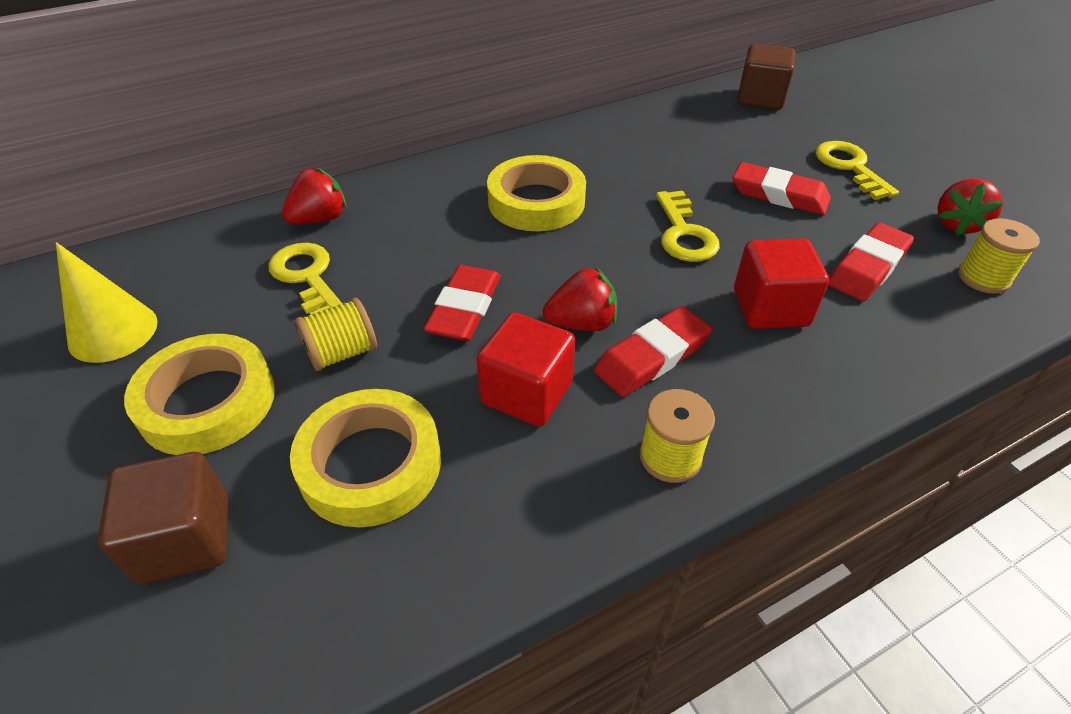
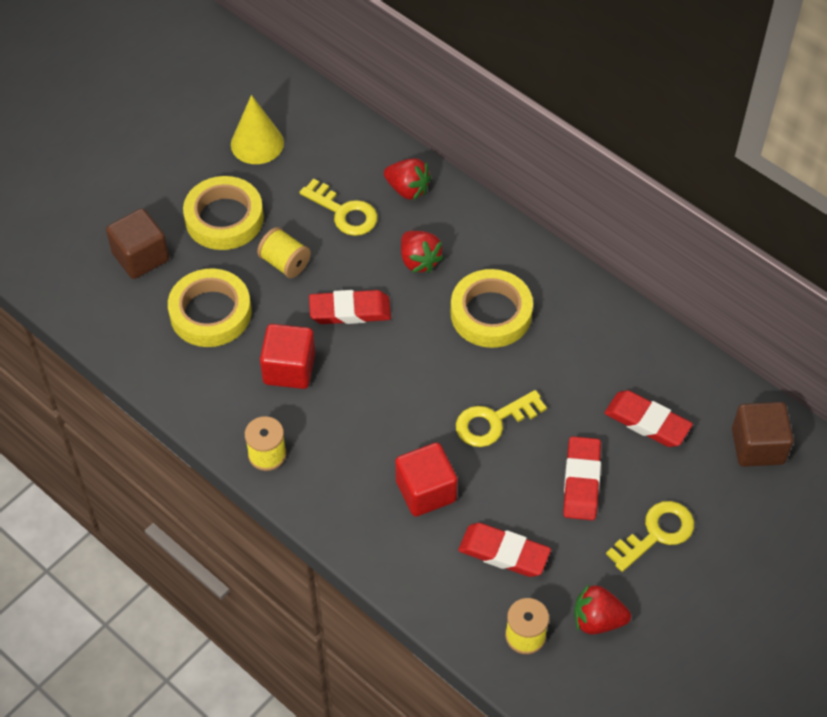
camera: 70 degrees right, 10 degrees up
yellow key [268,243,342,315] -> yellow key turned 90 degrees clockwise [300,179,378,236]
red strawberry [542,267,617,331] -> red strawberry moved to [401,231,444,273]
red eraser [594,306,712,397] -> red eraser moved to [605,390,693,447]

